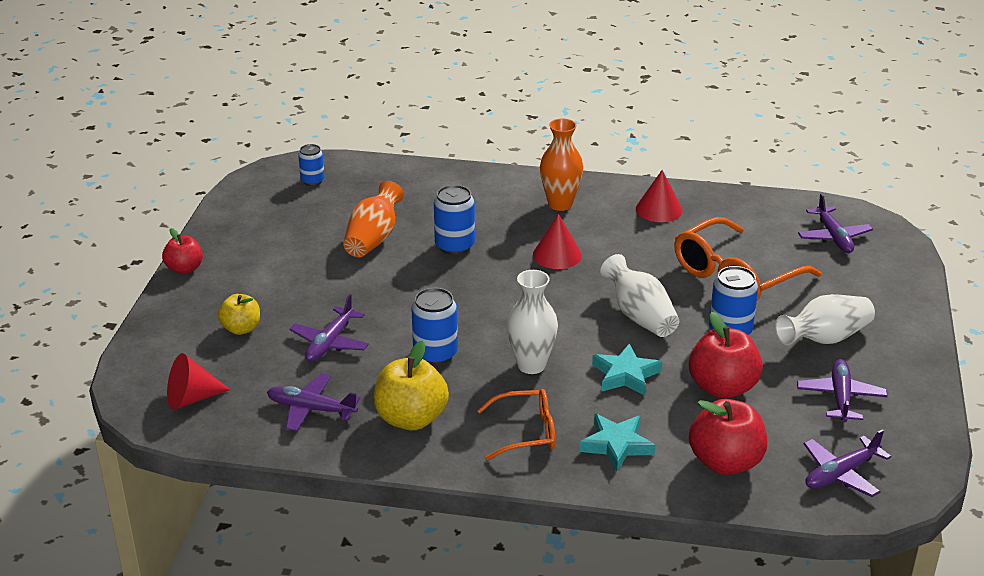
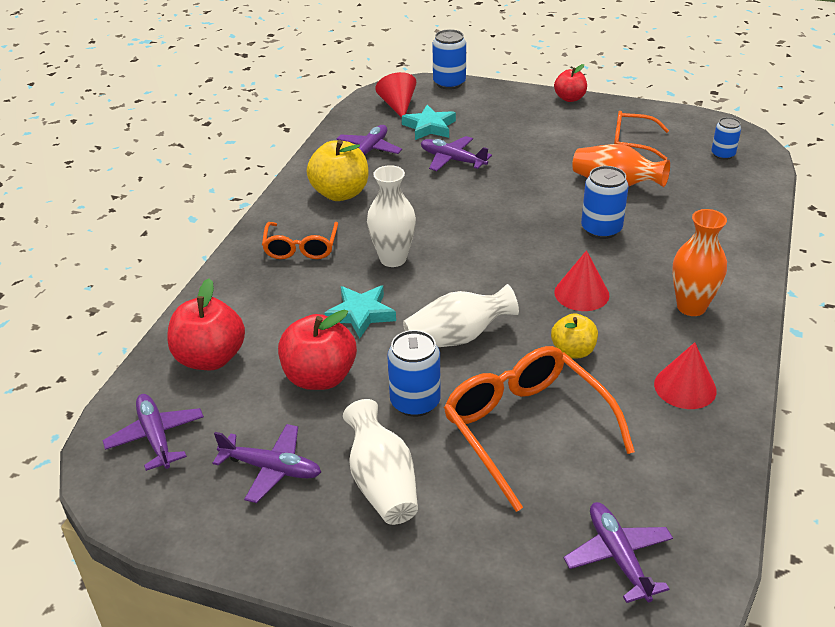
camera: 100 degrees right, 5 degrees up
yellow apple [218,294,260,335] -> yellow apple moved to [551,313,598,359]
blue can [411,288,458,365] -> blue can moved to [432,29,466,90]
turquoise star [579,414,655,471] -> turquoise star moved to [402,105,456,140]
purple plane [798,193,873,253] -> purple plane turned 75 degrees clockwise [564,502,673,603]
none -> orange glasses [614,111,669,160]

